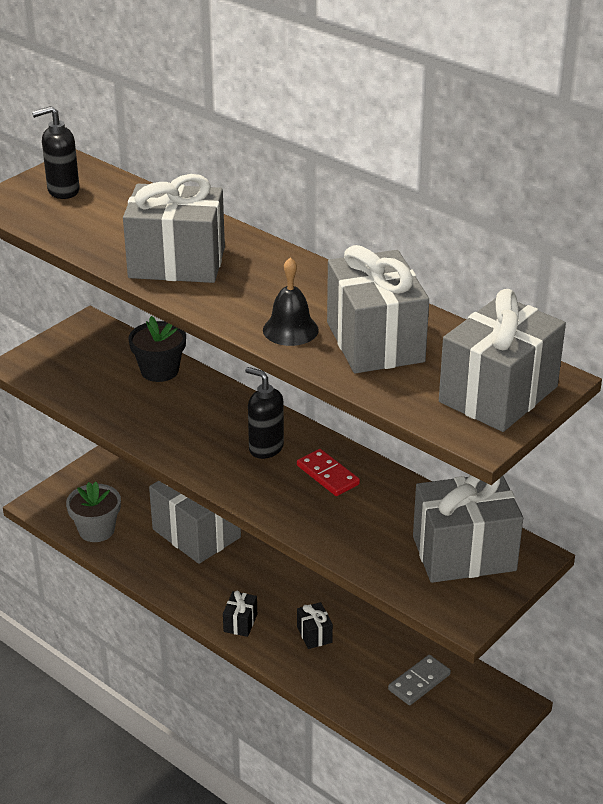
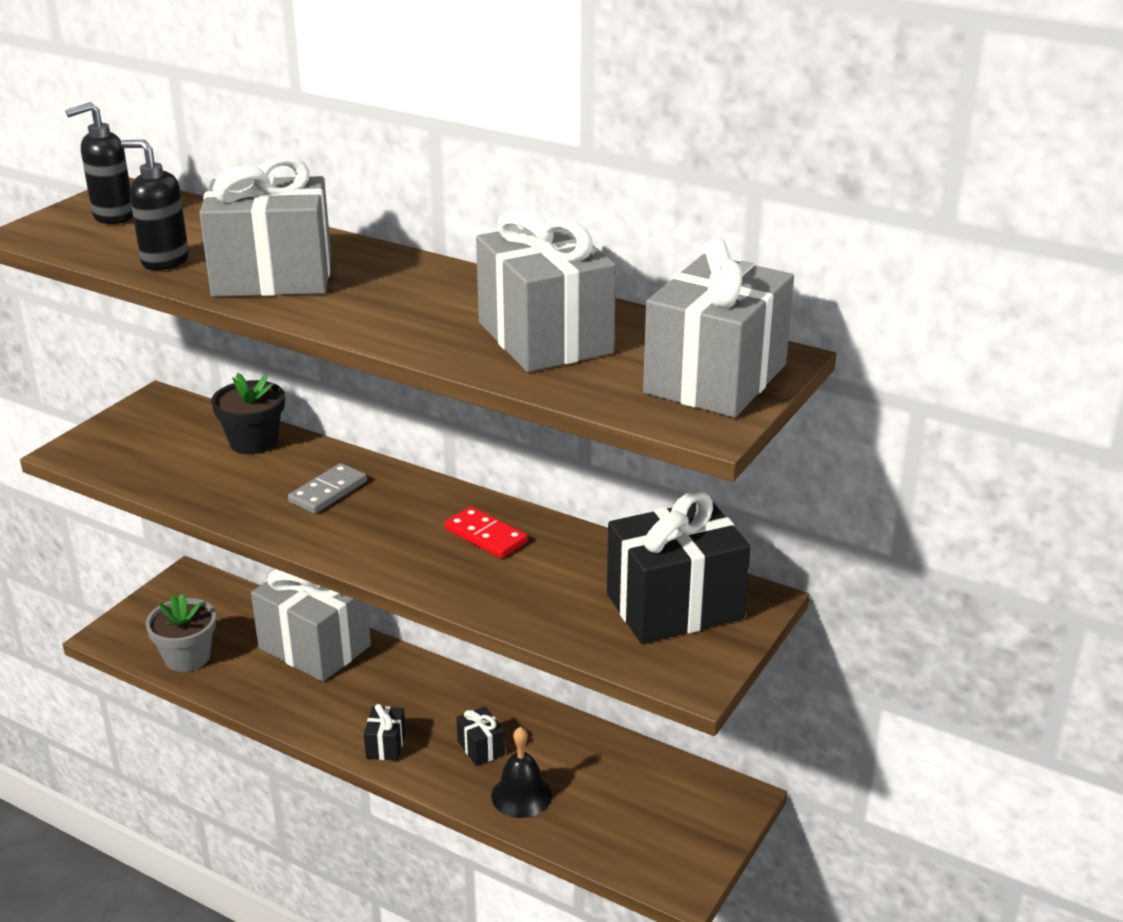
camera: 10 degrees left, 5 degrees down
black soap dispenser [245,367,284,459] -> black soap dispenser moved to [121,140,189,270]
black bell [263,257,319,346] -> black bell moved to [491,727,552,818]
grey domino [388,655,451,705] -> grey domino moved to [288,463,367,514]
grey gift [413,475,523,583] -> black gift [607,491,750,644]

